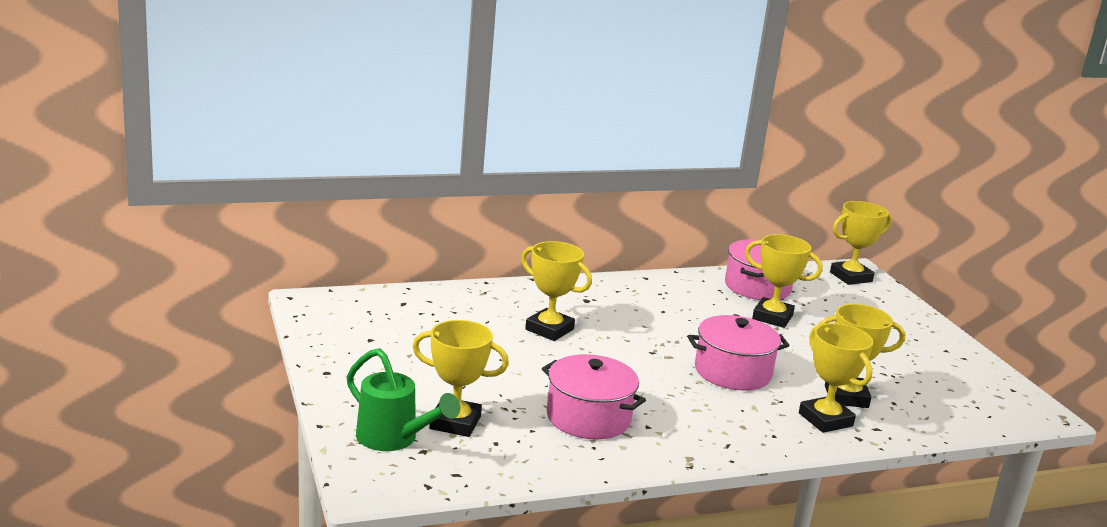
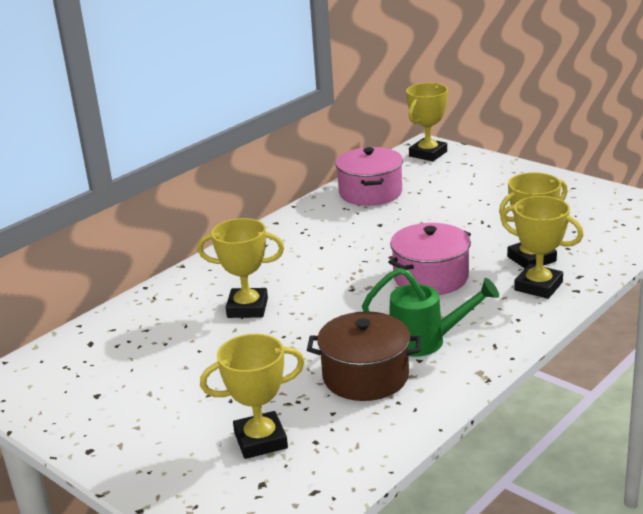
camera: 25 degrees left, 5 degrees up
green watering can [346,348,460,451] -> green watering can moved to [362,268,499,357]
pink pot [542,354,646,439] -> brown pot [307,311,421,401]
yellow trophy [745,234,823,328] -> none

